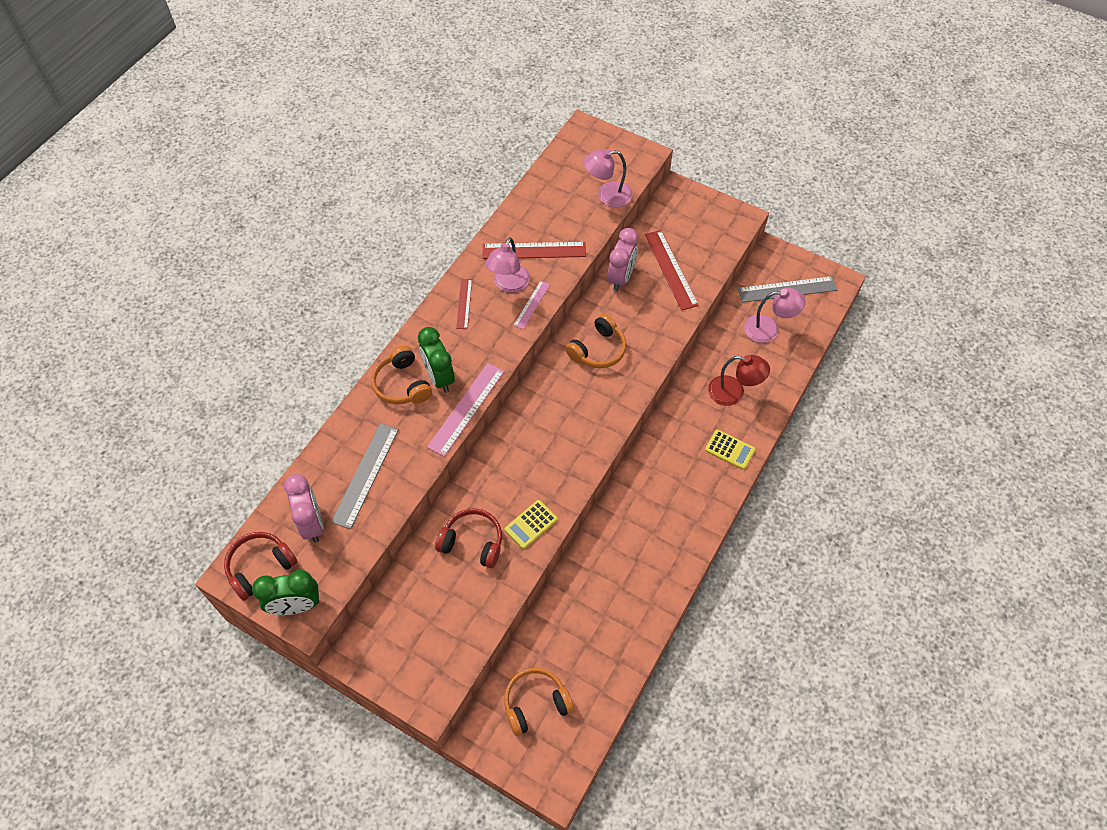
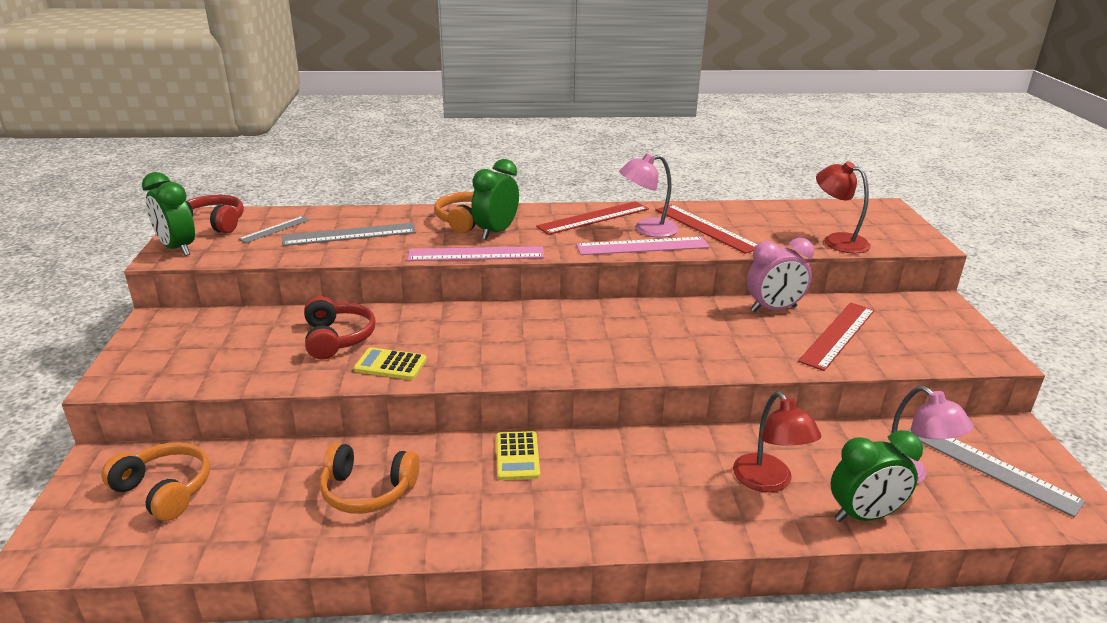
camera: 55 degrees right, 30 degrees down
pink clock [284,474,324,543] -> grey ruler [238,216,310,243]
red ruler [456,279,472,329] -> red ruler [536,201,649,235], size x1.74
pink ruler [513,281,550,330] -> pink ruler [576,237,710,255], size x1.74
orange headphones [565,314,626,368] -> orange headphones moved to [320,443,420,514]
pink lamp [584,149,632,207] -> red lamp [816,161,871,253]
yellow calculator [705,430,755,470] -> yellow calculator moved to [496,431,540,480]
none -> green clock [831,430,923,522]

